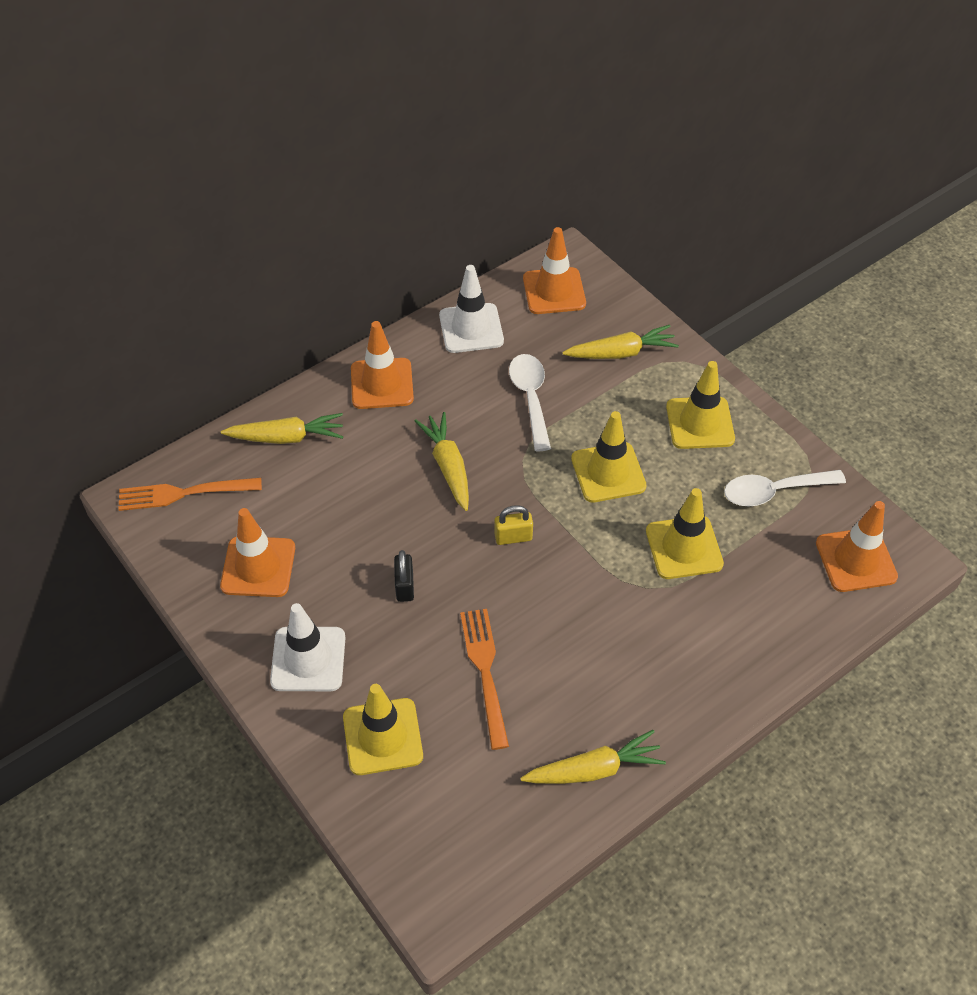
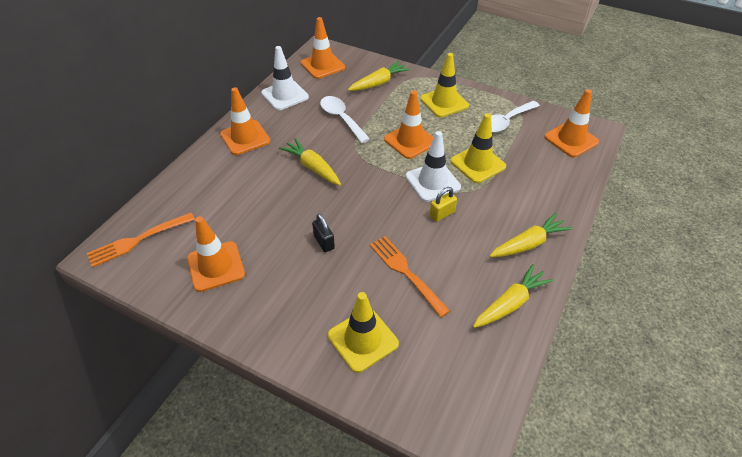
camera: 25 degrees left, 5 degrees down
yellow carrot [221,413,343,444] -> yellow carrot moved to [489,213,573,257]
white traffic cone [270,603,346,691] -> white traffic cone moved to [406,131,461,202]
yellow padlock [494,505,533,545] -> yellow padlock moved to [430,187,457,222]
yellow traffic cone [571,411,647,503] -> orange traffic cone [384,91,434,159]

